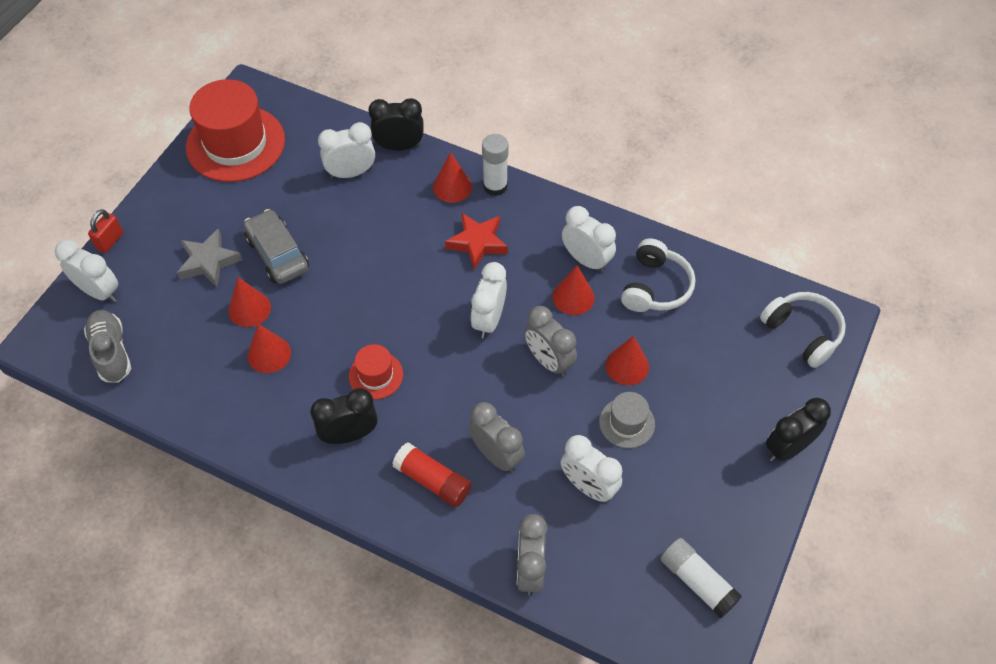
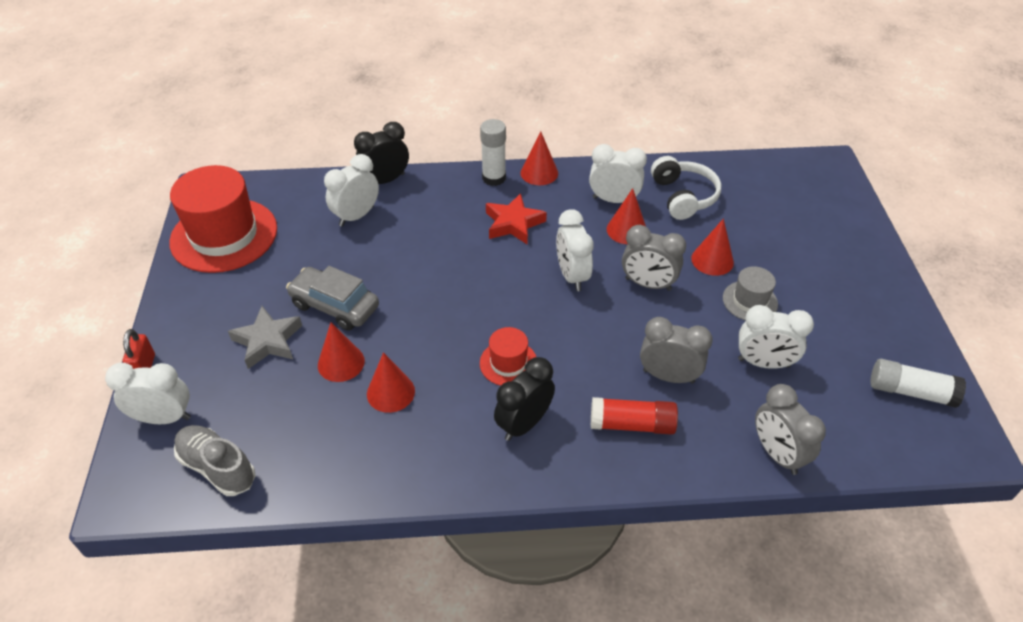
camera: 30 degrees left, 10 degrees down
red cone [433,152,472,203] -> red cone moved to [521,131,558,185]
white headphones [760,292,846,368] -> none
black clock [766,398,831,462] -> none

